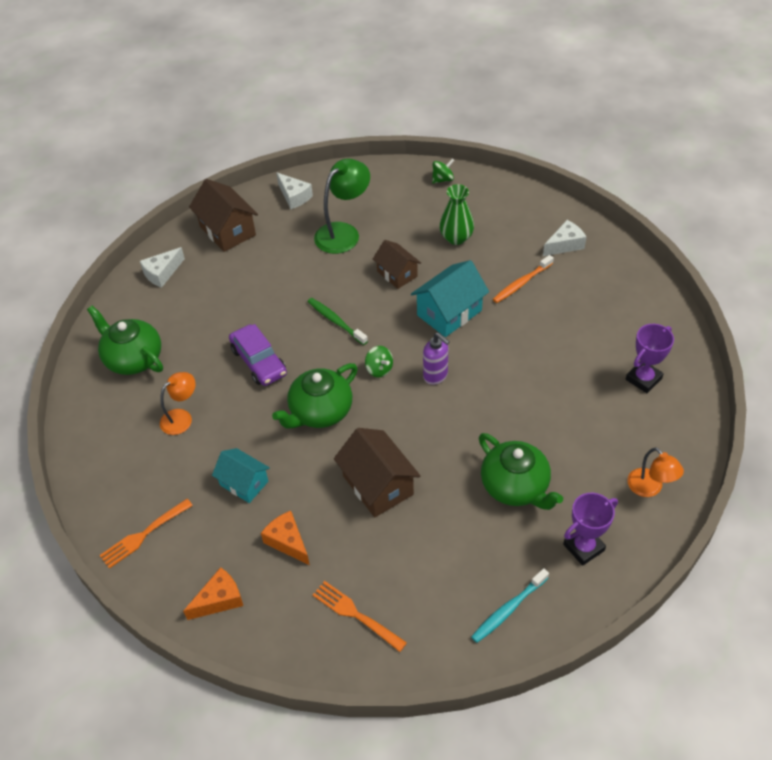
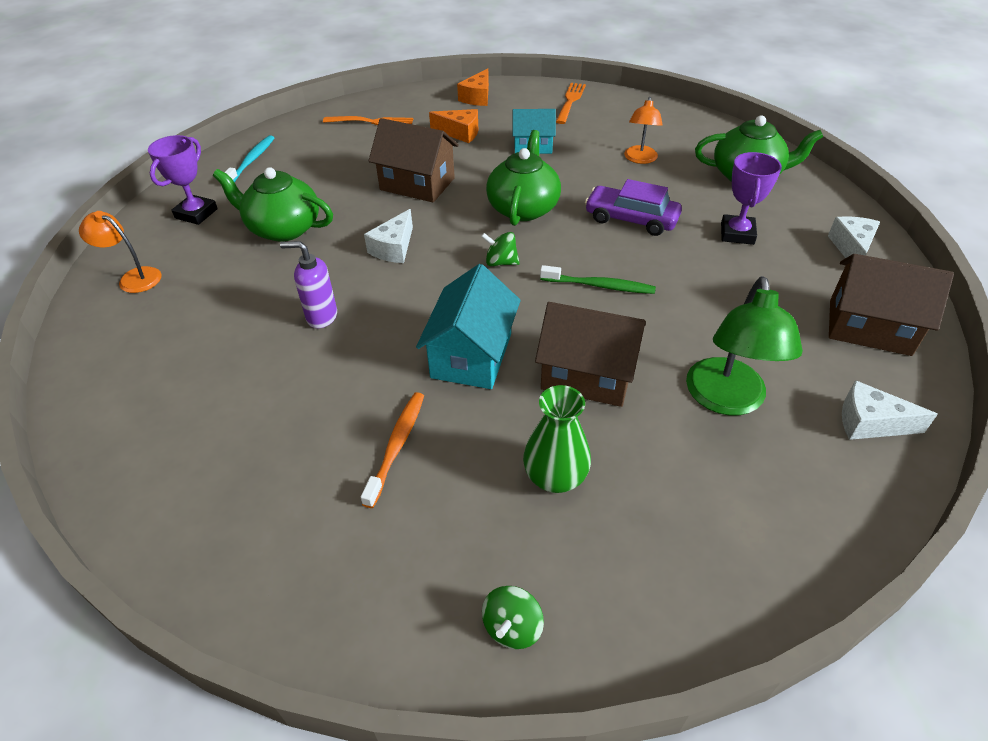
camera: 145 degrees right, 5 degrees down
brown house [373,240,421,289] -> brown house [535,302,646,407], size x1.52
purple soap dispenser [423,333,450,385] -> purple soap dispenser moved to [280,241,337,328]
green spinning top [432,158,455,184] -> green spinning top moved to [482,586,544,649]
white cheese [543,220,587,256] -> white cheese moved to [364,209,413,263]
purple trophy [626,324,674,393] -> purple trophy moved to [721,152,782,245]

